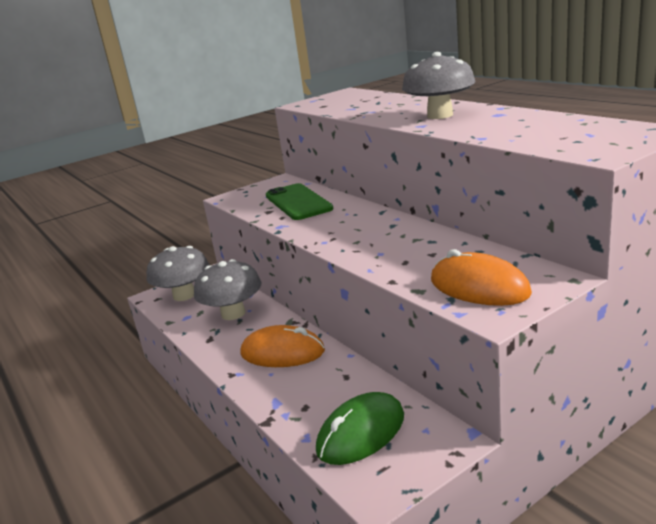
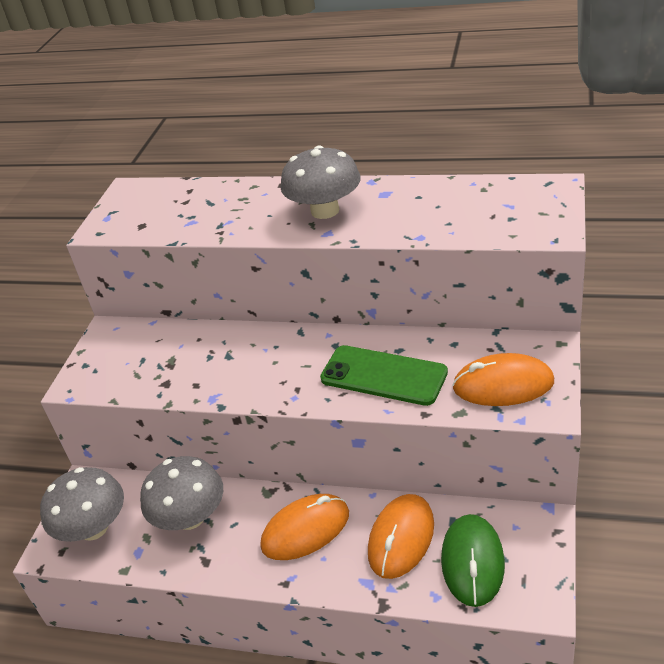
camera: 40 degrees left, 15 degrees up
green phone [266,183,333,220] -> green phone moved to [320,345,448,406]
none -> orange mouse [368,494,434,579]

